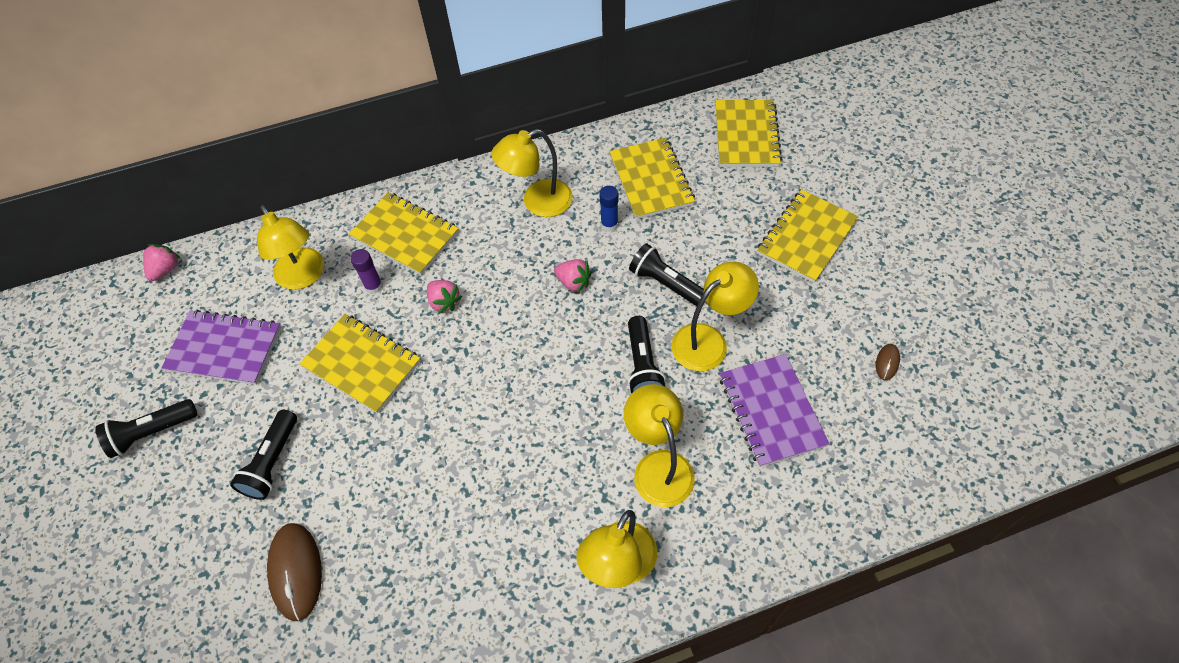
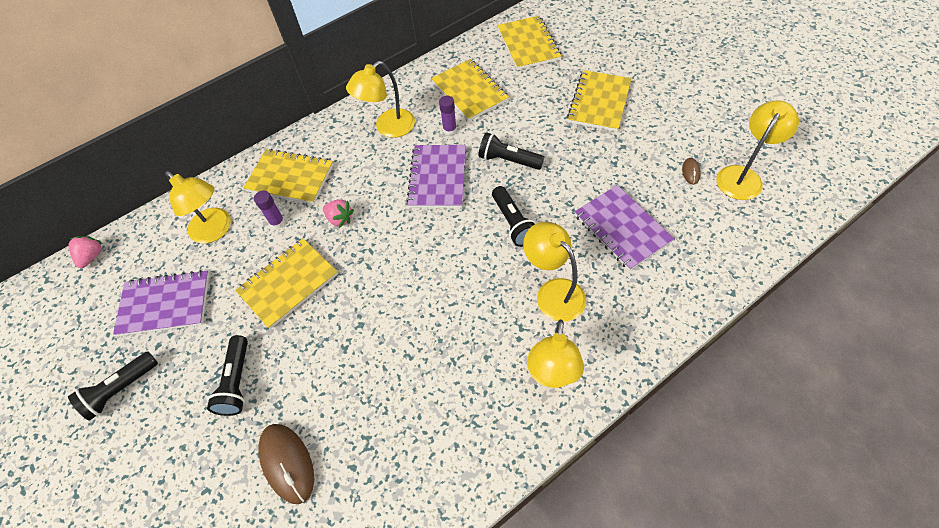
camera: 15 degrees left, 0 degrees up
yellow notebook [300,314,421,414] -> yellow notebook turned 60 degrees counterclockwise [235,238,338,329]
pink strawberry [554,259,592,293] -> purple notebook [406,145,466,208]
blue glue stick [599,186,618,232] -> purple glue stick [439,95,457,135]
yellow lamp [671,262,759,371] -> yellow lamp moved to [717,100,799,200]

